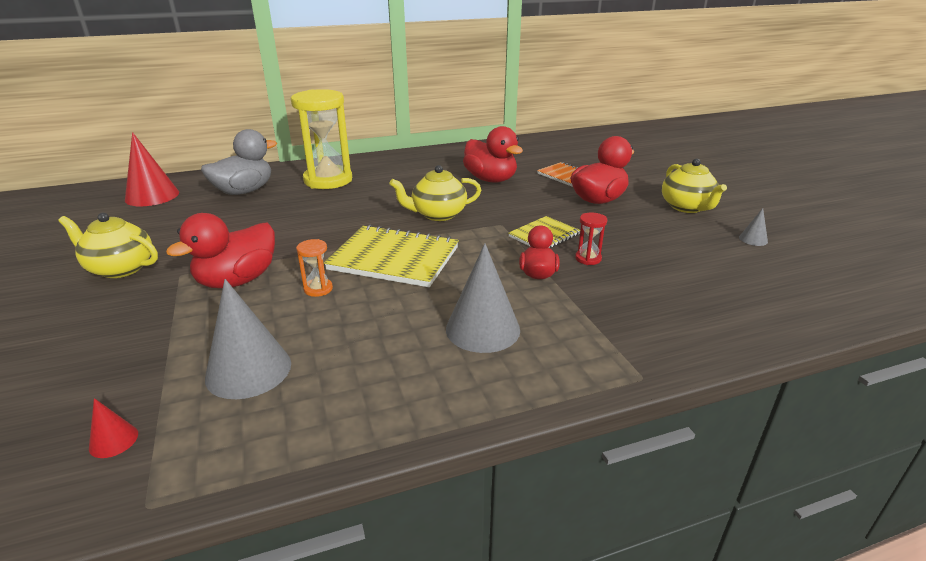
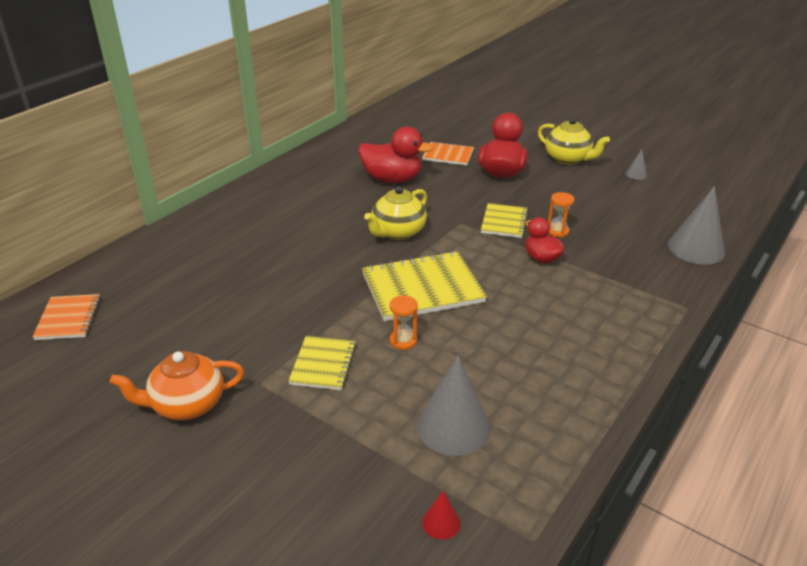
camera: 35 degrees left, 5 degrees up
yellow teapot [58,213,158,278] -> orange teapot [110,351,244,420]
red cone [125,132,179,206] -> orange notebook [32,294,101,340]
red duck [166,213,275,288] -> yellow notebook [288,336,356,390]
grey duck [201,129,277,195] -> none
yellow hourglass [291,89,352,189] -> none
grey cone [446,243,520,353] -> grey cone moved to [668,186,725,265]
red hourglass [575,212,607,265] -> orange hourglass [548,192,575,237]

